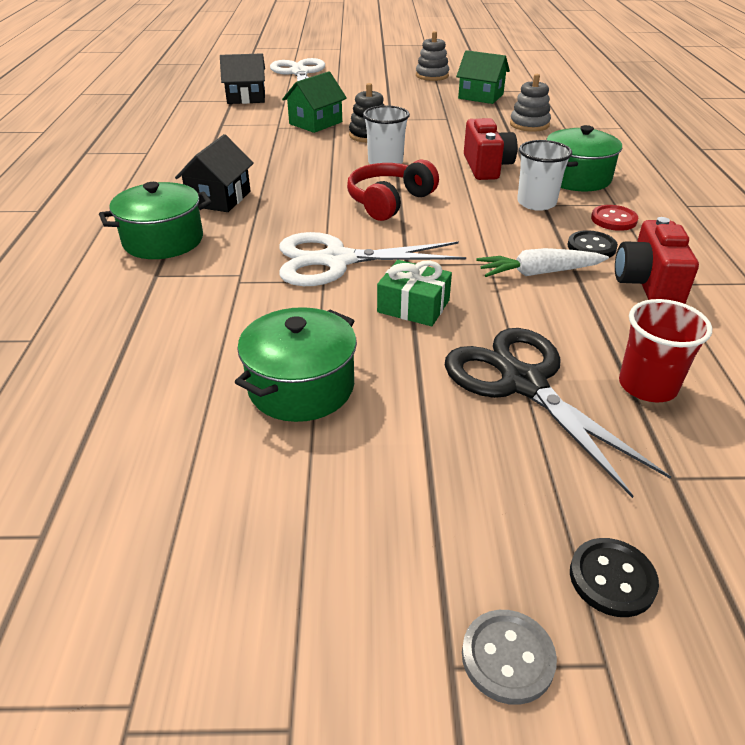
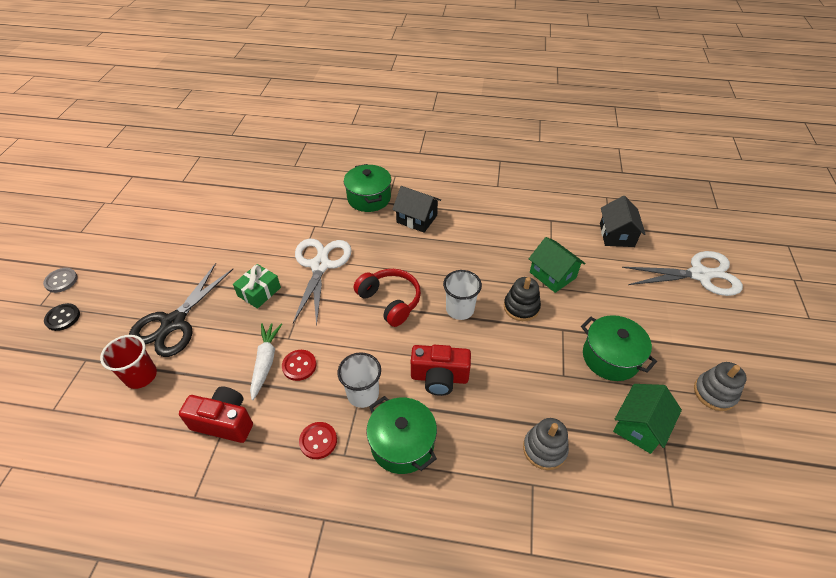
camera: 100 degrees right, 10 degrees up
green pot [235,307,357,422] -> green pot moved to [581,315,657,381]
black scissors [445,328,671,498] -> black scissors turned 135 degrees clockwise [129,263,233,357]
black button [568,230,618,258] -> none
none -> red button [282,350,316,381]

